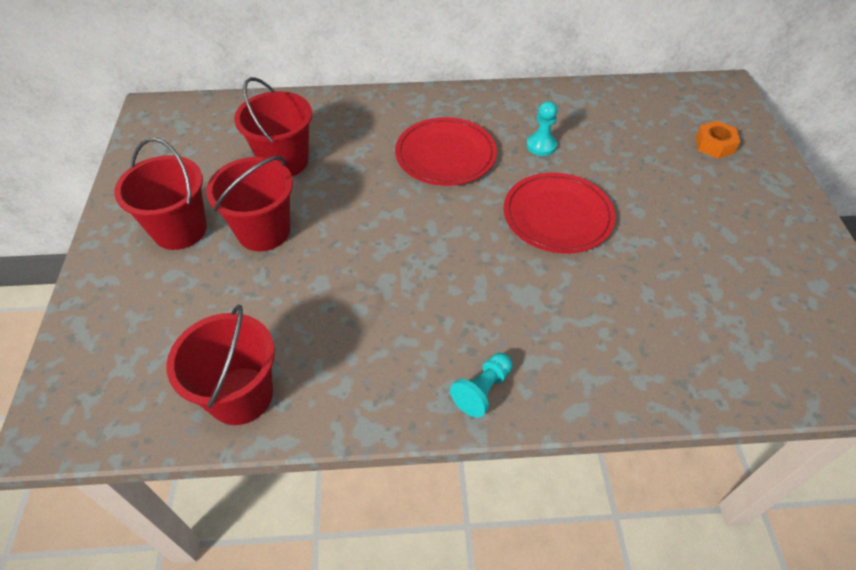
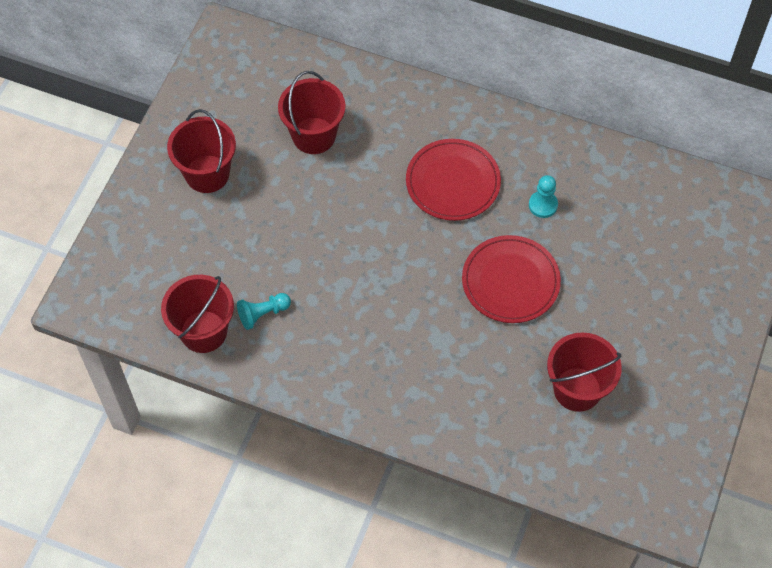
camera: 25 degrees right, 10 degrees up
red bucket [206,156,293,251] -> red bucket moved to [547,332,622,412]
turquoise pawn [450,353,513,418] -> turquoise pawn moved to [237,293,291,330]
orange nut [695,121,740,159] -> none

